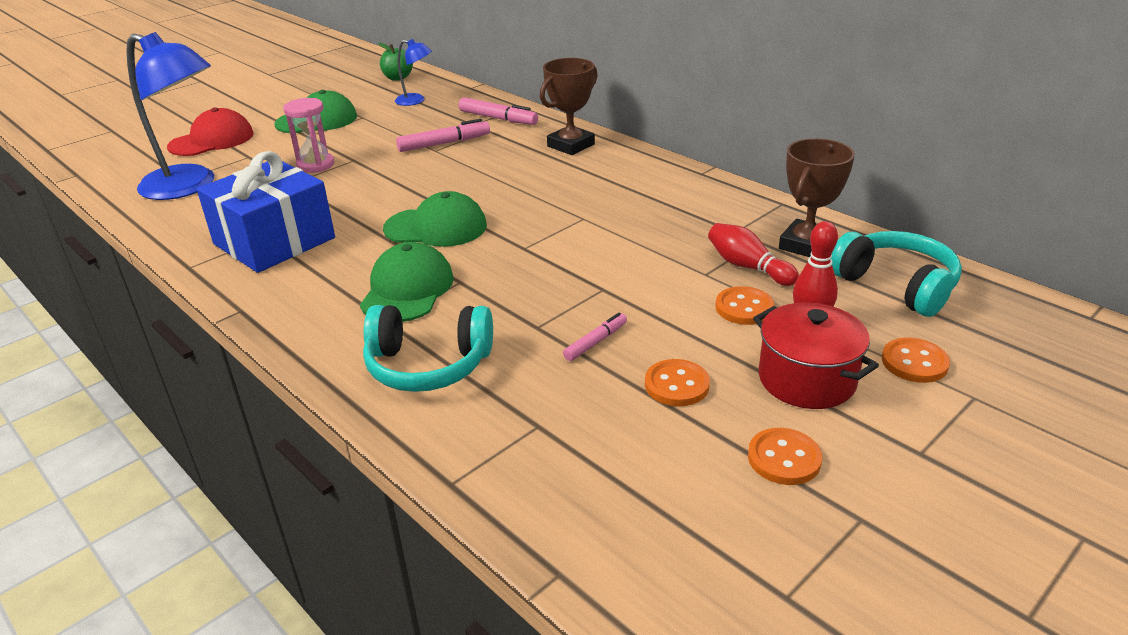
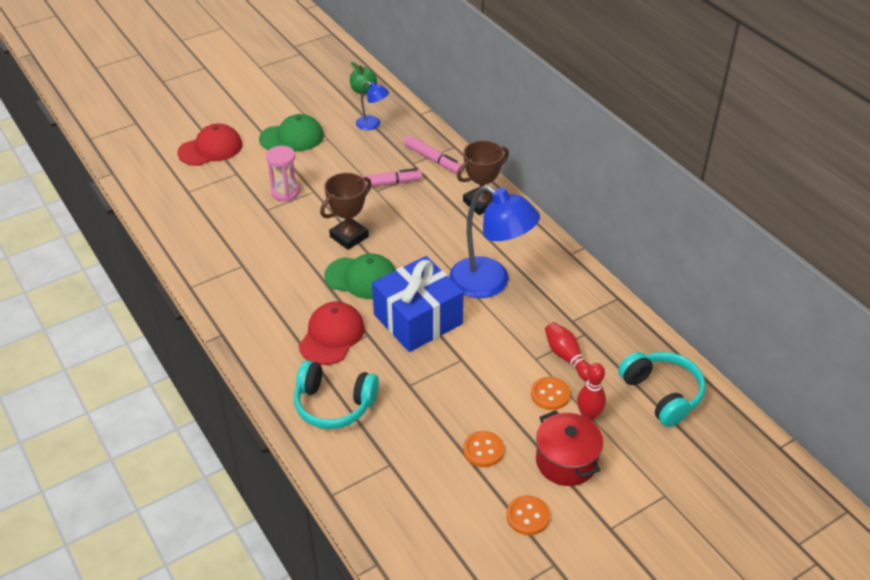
camera: 10 degrees right, 10 degrees up
blue lamp [126,32,214,200] -> blue lamp moved to [449,185,540,298]
blue gift [197,151,335,273] -> blue gift moved to [372,256,464,352]
green cap [360,242,454,322] -> red cap [299,302,365,365]
pink marker [563,313,627,361] -> none
brown trophy [779,138,855,257] -> brown trophy moved to [320,173,372,250]
orange button [882,337,950,383] -> none

